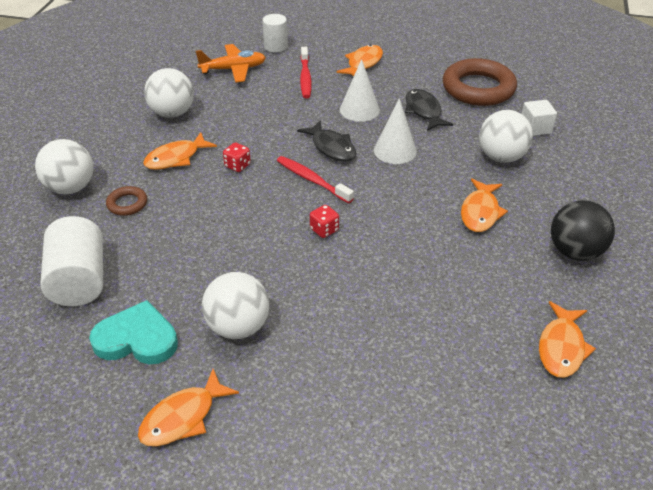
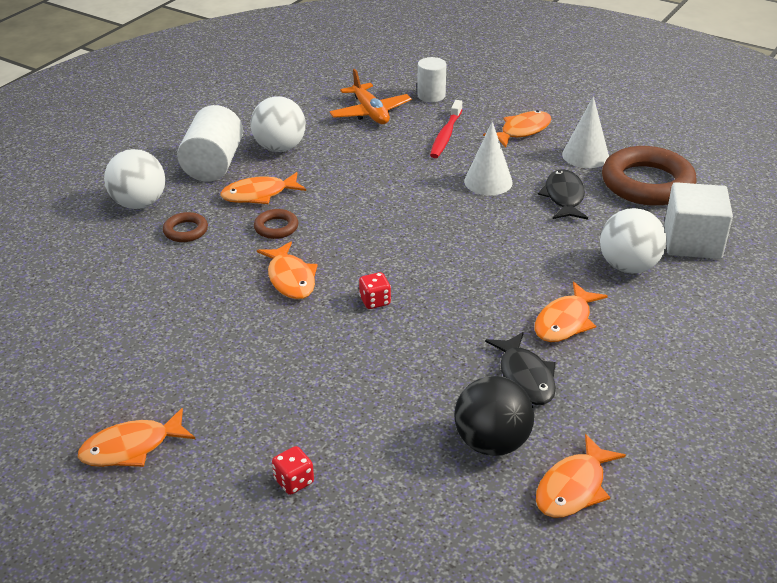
camera: 20 degrees right, 5 degrees down
white cylinder [41,216,103,306] -> white cylinder moved to [177,105,243,182]
turquoise heart [89,300,178,364] -> none
orange plane [196,44,266,83] -> orange plane turned 60 degrees clockwise [330,69,412,124]
white ball [202,272,269,339] -> none
red dice [223,143,251,172] -> red dice moved to [272,446,314,495]
red toothbrush [277,156,354,203] -> none
black fish [297,120,356,162] -> black fish moved to [485,332,556,405]
white cone [374,98,417,164] -> white cone moved to [562,96,609,168]
white cube [522,100,557,136] -> white cube [664,182,733,259], size x1.68
black ball [551,200,615,261] -> black ball moved to [454,376,534,456]
none -> brown ring [254,209,298,239]
none -> orange fish [257,242,318,299]

